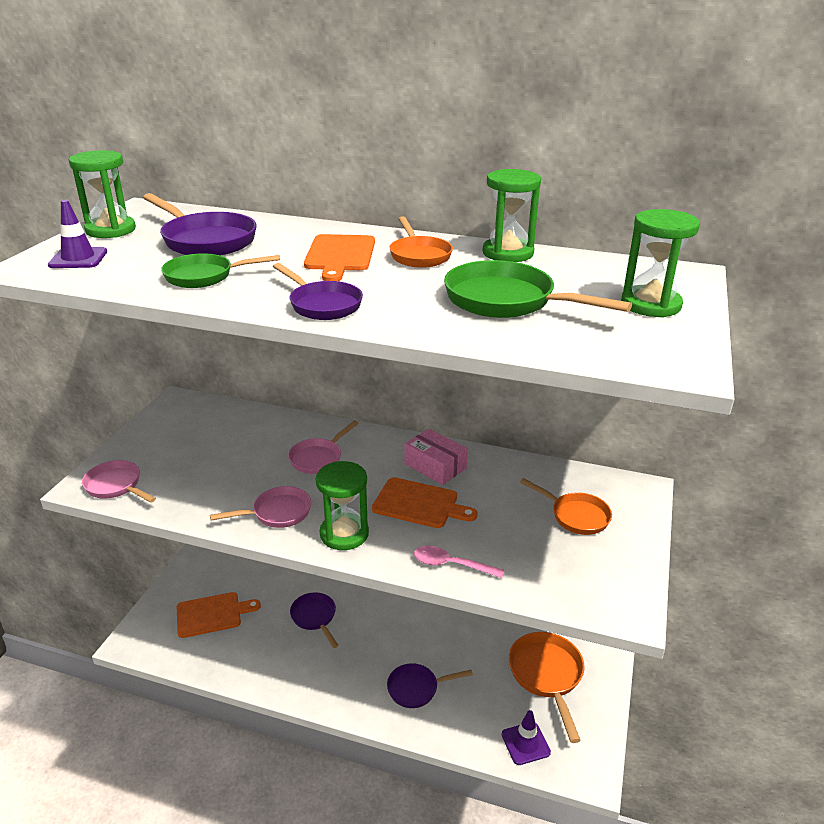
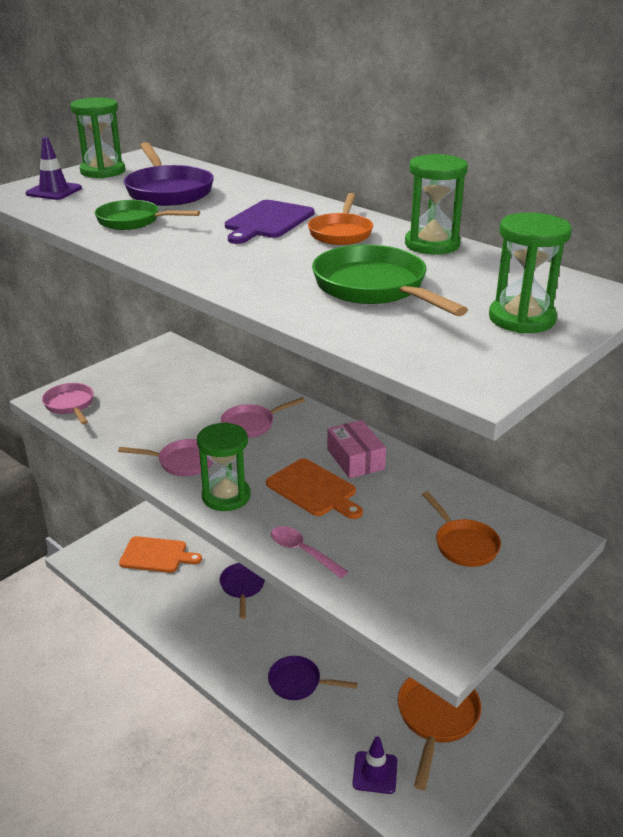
camera: 25 degrees right, 0 degrees up
purple pan [273,263,363,320] -> none
orange cutting board [304,234,375,281] -> purple cutting board [225,200,315,244]

